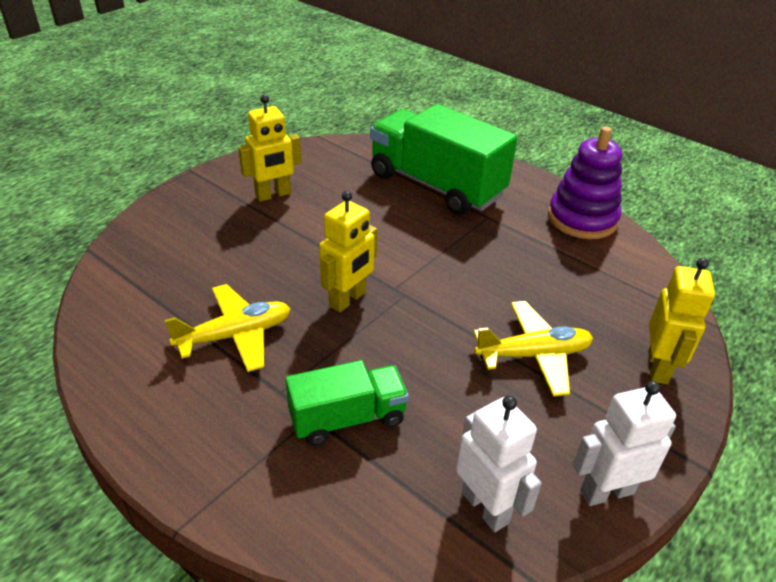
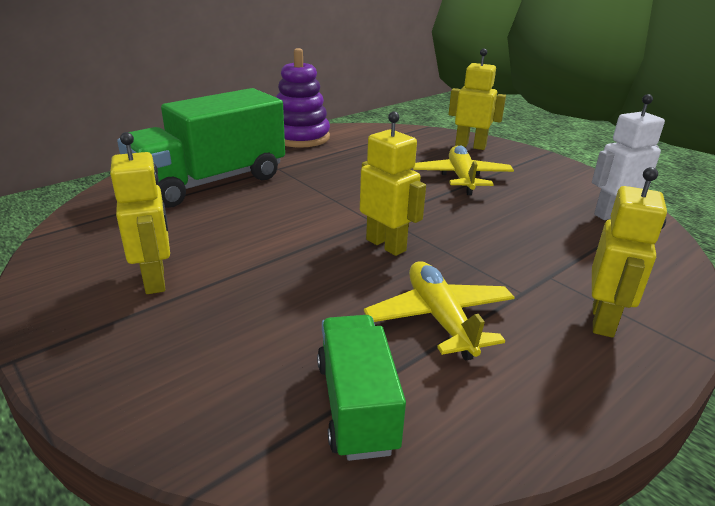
camera: 80 degrees left, 10 degrees down
green truck [285,360,409,446] -> green truck moved to [317,315,406,461]
white robot [573,381,676,506] -> none
none -> yellow robot [592,167,667,338]

